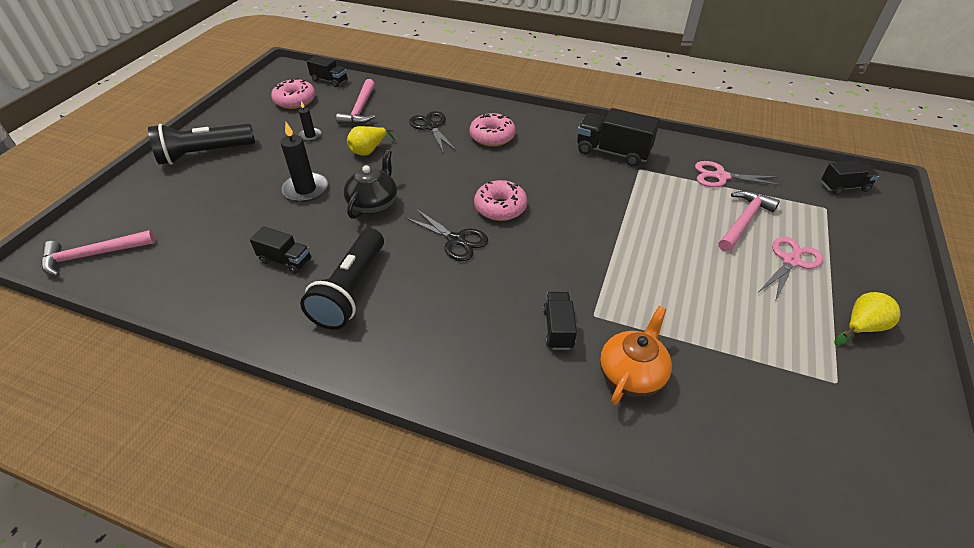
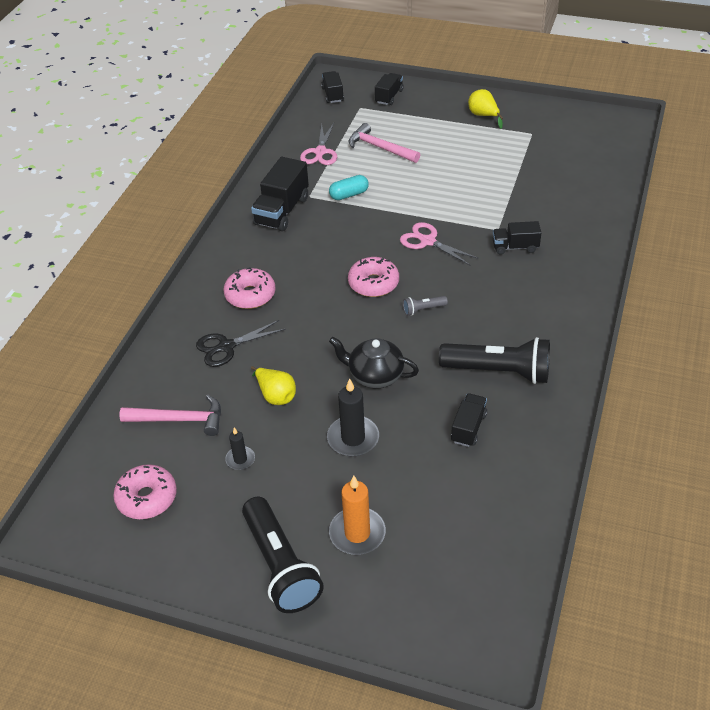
camera: 90 degrees left, 0 degrees up
pink hammer [42,230,155,276] -> none
black truck [307,55,348,87] -> black truck moved to [375,73,404,105]
black scissors [405,209,488,261] -> grey flashlight [403,296,448,316]
orange teapot [600,306,672,405] -> none
pink scissors [759,236,823,302] -> pink scissors moved to [400,222,479,265]
none -> turquoise capsule [329,175,369,200]
none -> orange candle [329,475,386,555]

